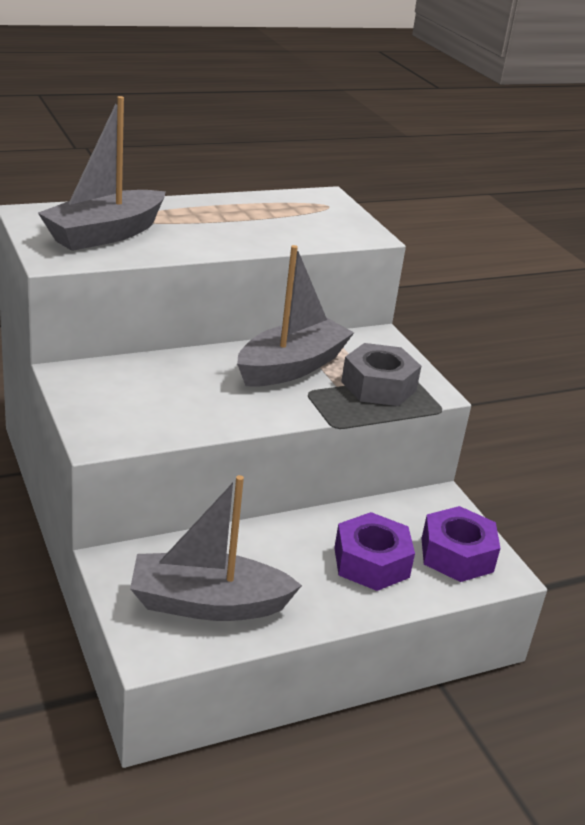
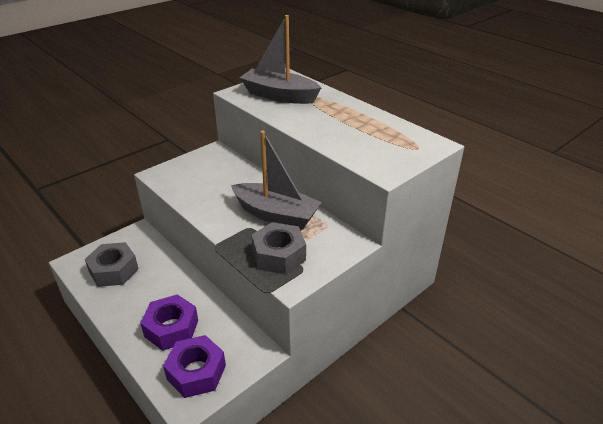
camera: 75 degrees right, 5 degrees up
grey boat [130,475,302,621] -> grey nut [85,242,139,287]

